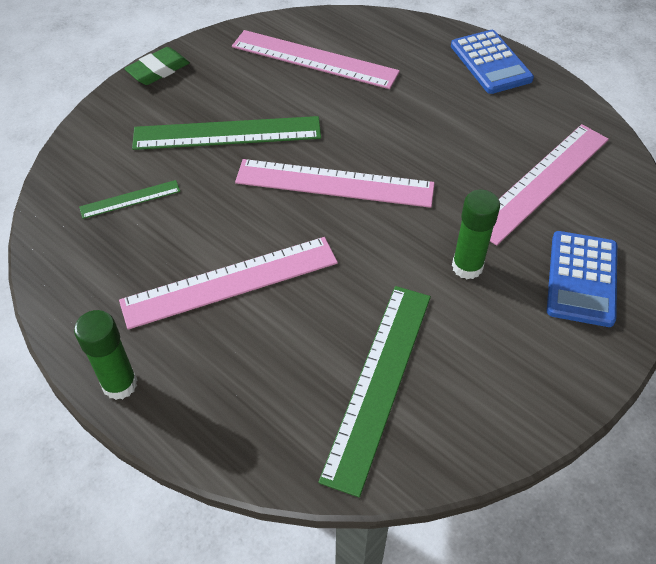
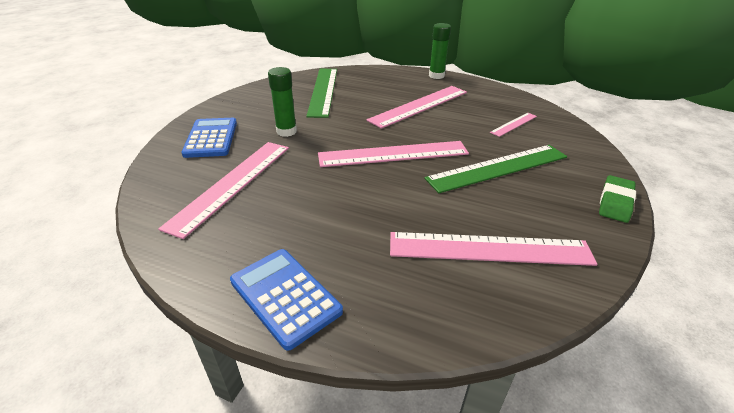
camera: 160 degrees right, 15 degrees down
green ruler [79,180,180,219] -> pink ruler [490,113,537,137]

